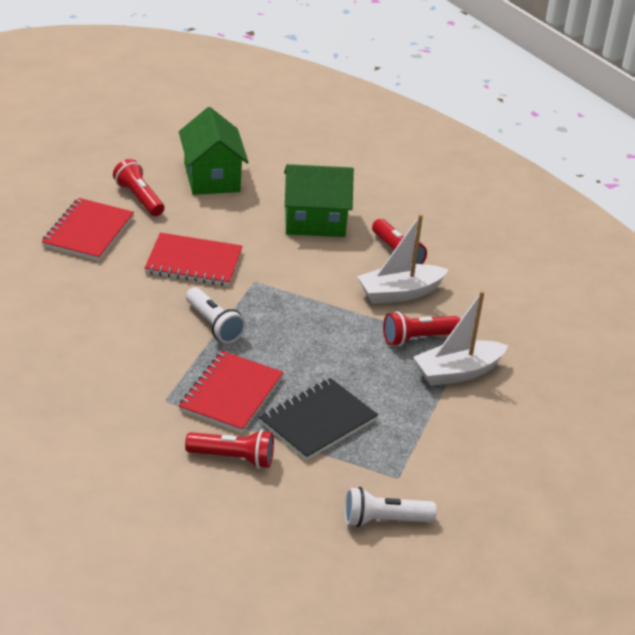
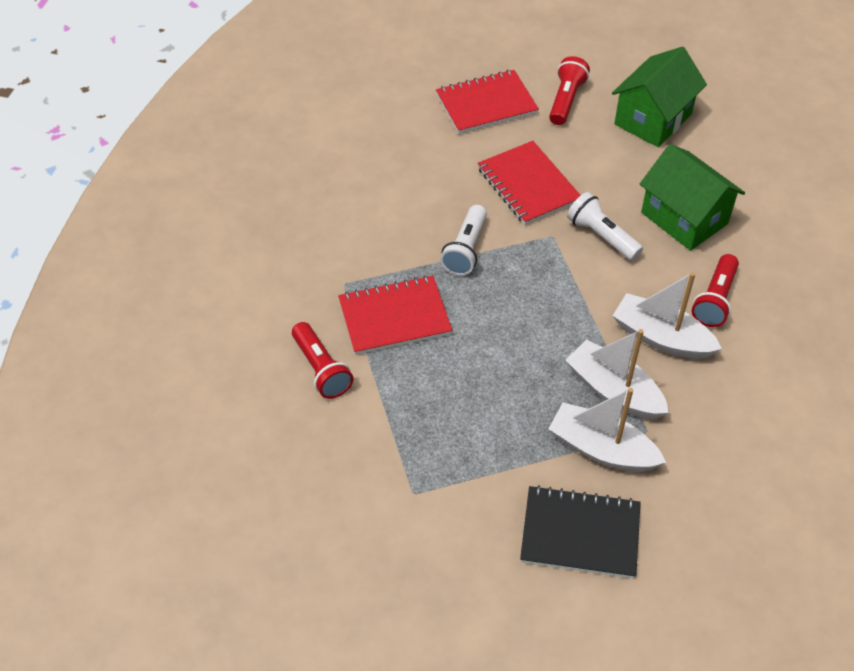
camera: 55 degrees right, 15 degrees up
black notebook [259,378,378,461] -> black notebook moved to [520,485,641,579]
white flashlight [344,487,437,527] -> white flashlight moved to [567,192,643,261]
red flashlight [383,311,461,346] -> white boat [565,329,669,419]

